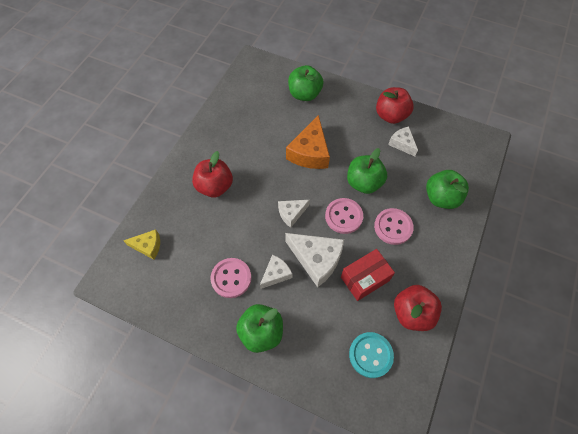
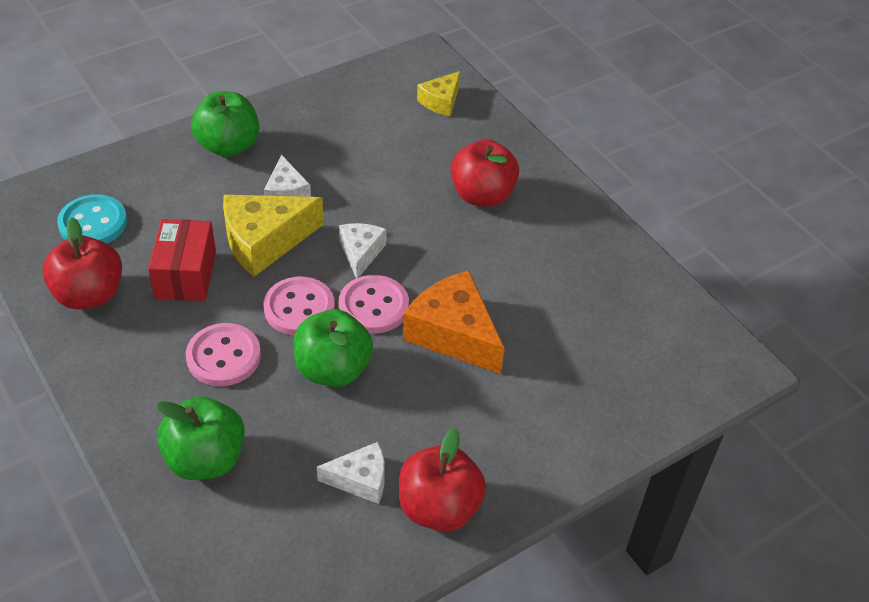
camera: 120 degrees right, 15 degrees down
pink button [210,258,251,298] -> pink button moved to [339,275,409,334]
white cheese [285,233,344,287] -> yellow cheese [223,195,324,277]
green apple [288,65,323,101] -> none

